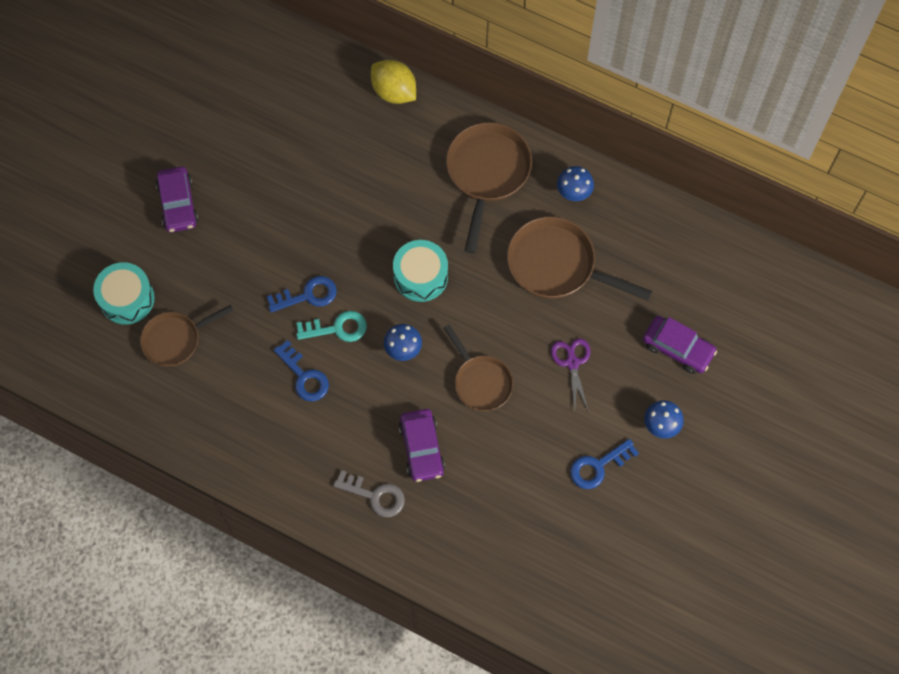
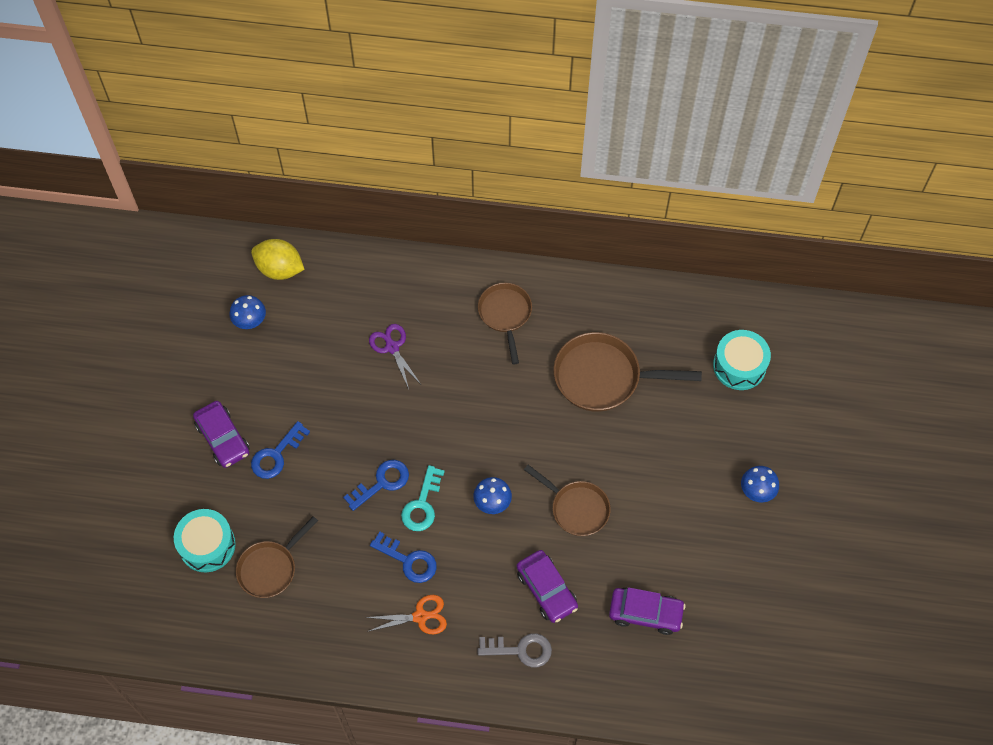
camera: 20 degrees left, 5 degrees down
turquoise key [296,311,367,342] -> turquoise key turned 135 degrees clockwise [401,465,445,531]
yellow lemon [371,60,416,104] -> yellow lemon moved to [251,239,305,280]
turquoise drum [393,240,448,302] -> turquoise drum moved to [713,330,771,390]
brown pan [446,122,532,254] -> brown pan [478,283,532,364], size x0.65
purple scissors [551,338,590,412] -> purple scissors moved to [369,324,420,389]
blue mushroom [557,166,594,201] -> blue mushroom moved to [229,295,266,329]
blue key [570,439,639,489] -> blue key moved to [251,421,310,479]
purple car [643,316,717,374] -> purple car moved to [609,587,686,635]
none -> orange scissors [365,595,447,634]

